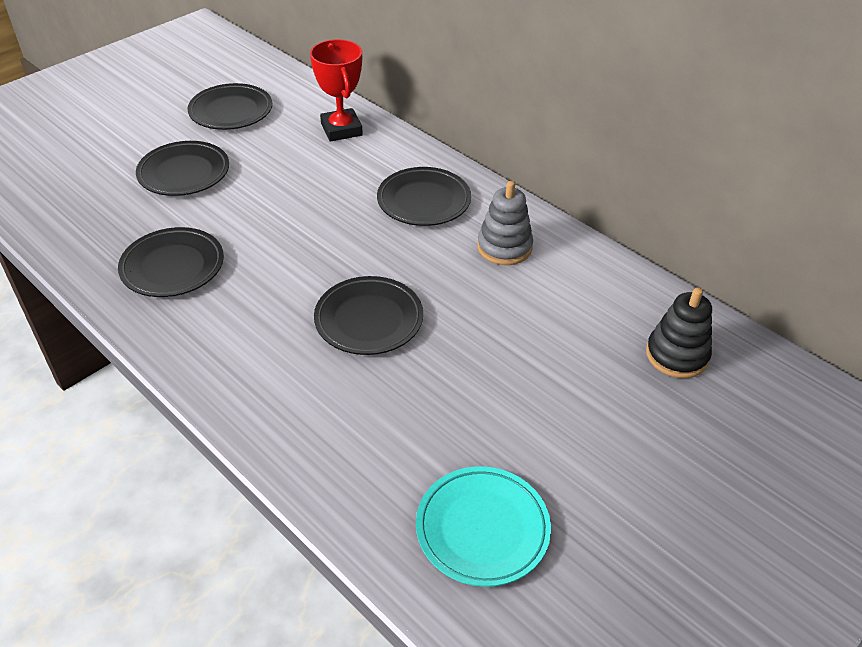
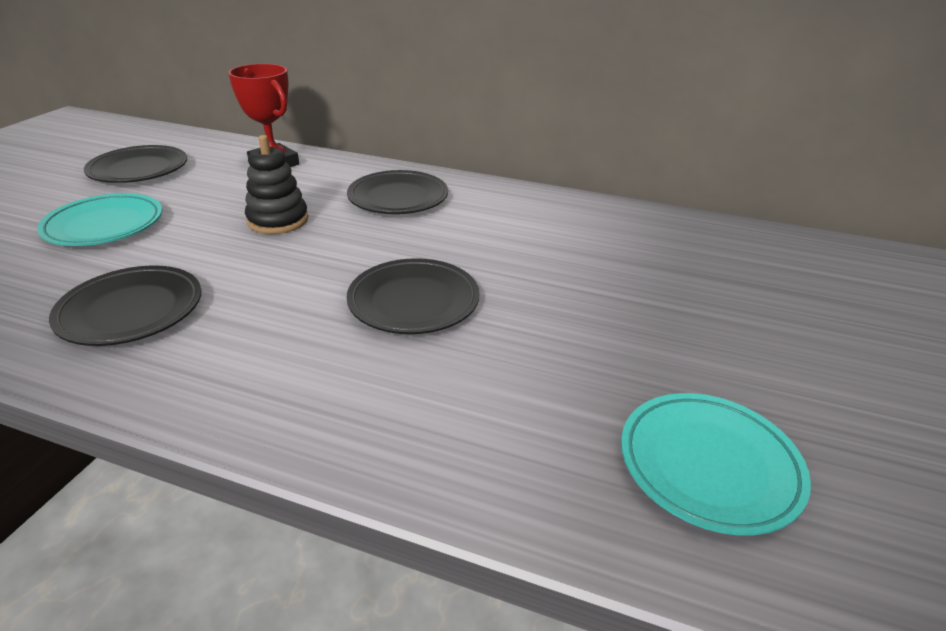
camera: 25 degrees left, 10 degrees down
black plate [136,141,229,196] -> turquoise plate [37,193,162,246]
grey stacking toy [477,181,533,265] -> none
black stacking toy [646,288,712,378] -> black stacking toy moved to [245,135,309,234]

